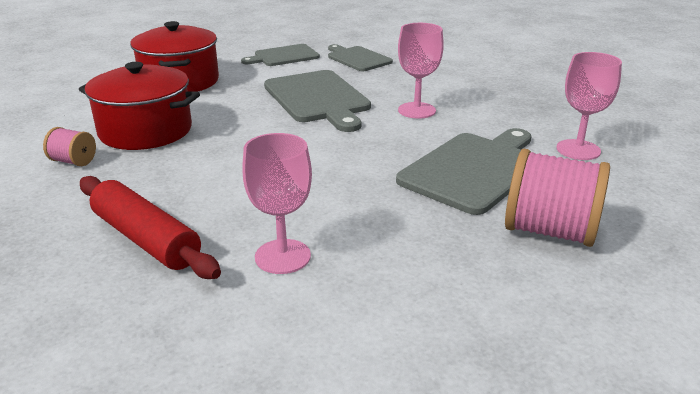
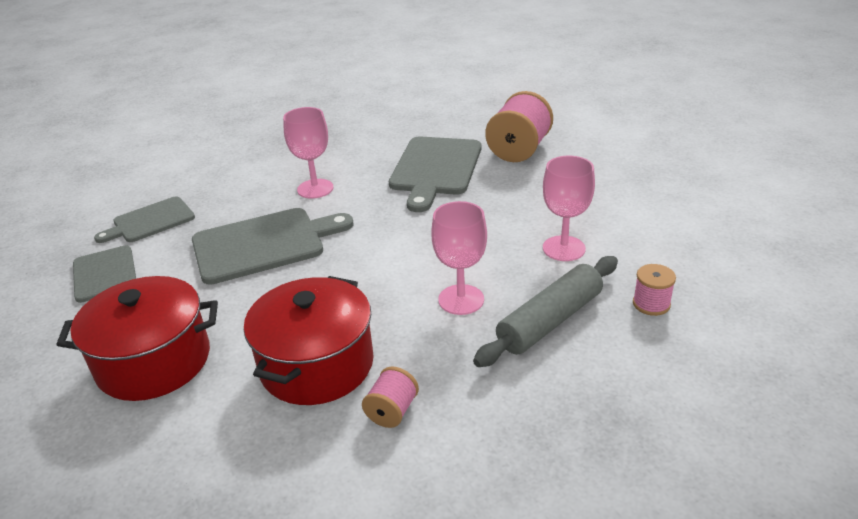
camera: 85 degrees left, 5 degrees up
red rolling pin [80,176,221,279] -> grey rolling pin [473,256,618,367]
grey cutting board [396,128,532,215] -> grey cutting board turned 120 degrees counterclockwise [389,136,481,212]
pink goblet [556,52,622,160] -> pink goblet moved to [431,201,487,315]
none -> pink spool [633,264,676,316]

